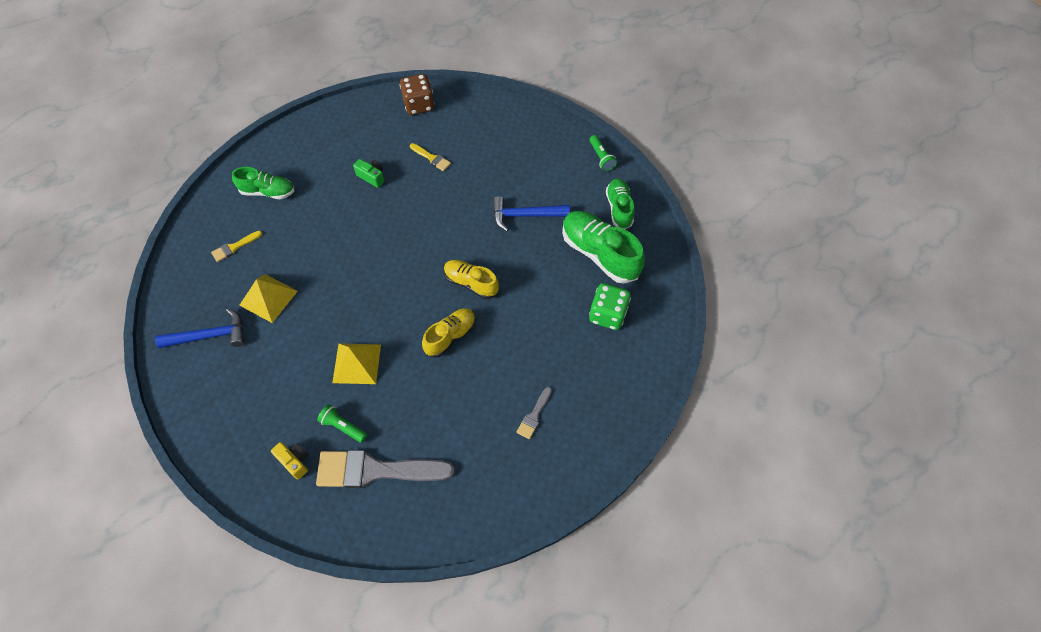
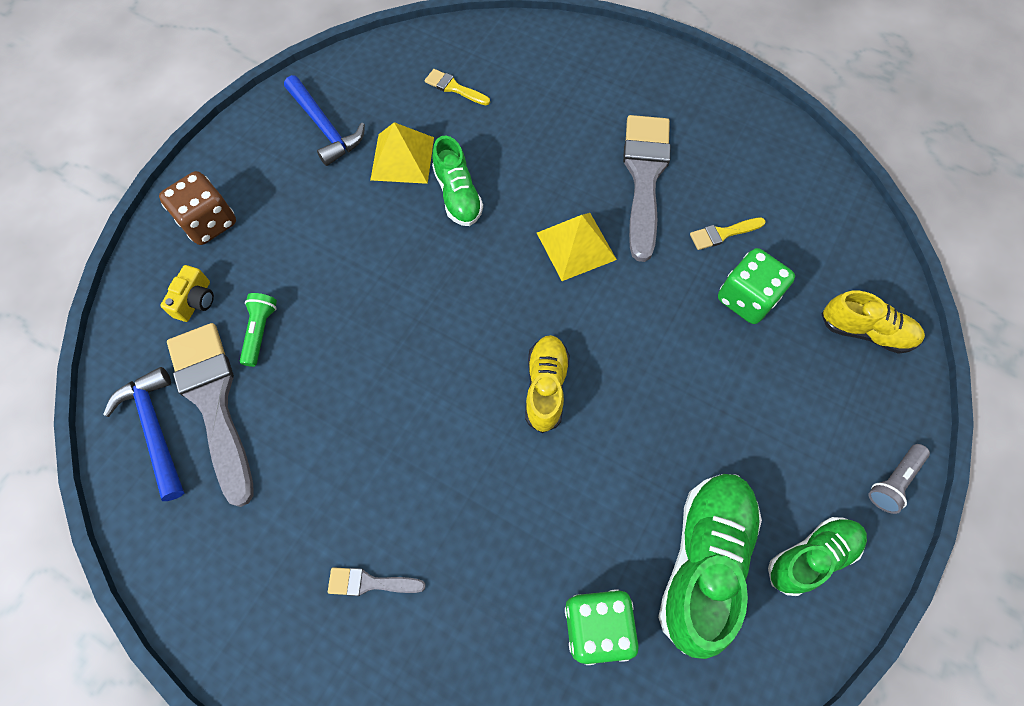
camera: 65 degrees right, 5 degrees up
green shoe [232,167,294,199] -> green shoe moved to [432,136,483,226]
yellow pyramid [332,343,381,384] -> yellow pyramid moved to [537,213,617,281]
green camera [353,159,384,188] -> grey brush [623,115,671,262]
brown dice [400,74,435,115] -> brown dice moved to [159,171,236,245]
yellow brush [410,143,451,171] -> yellow brush turned 60 degrees clockwise [690,217,766,250]
yellow shoe [422,308,476,358] -> yellow shoe moved to [821,290,925,354]
blue hammer [493,196,570,232] -> blue hammer moved to [103,367,184,501]
green flashlight [589,135,617,171] -> grey flashlight [869,444,930,514]
none -> green dice [718,248,795,324]

